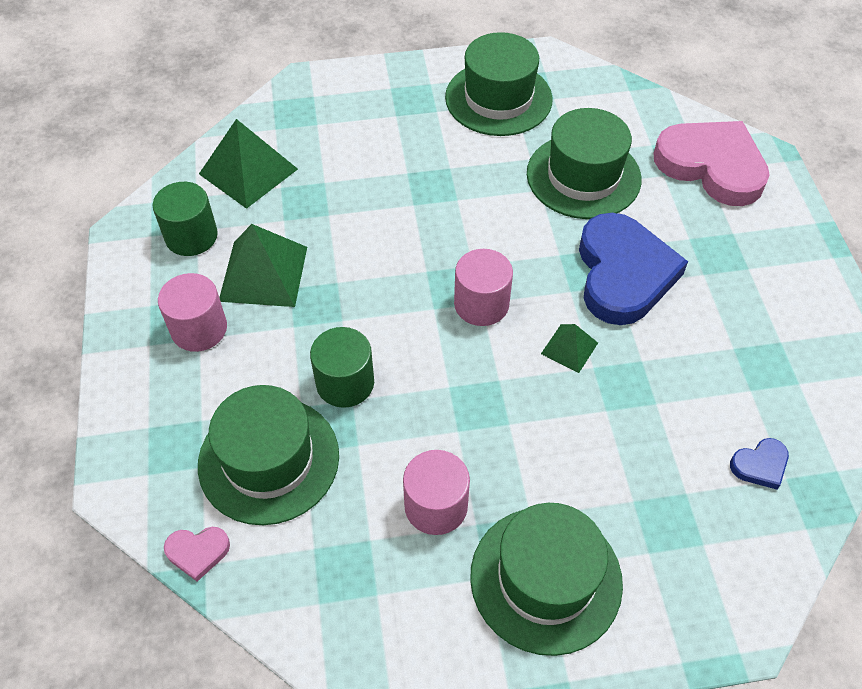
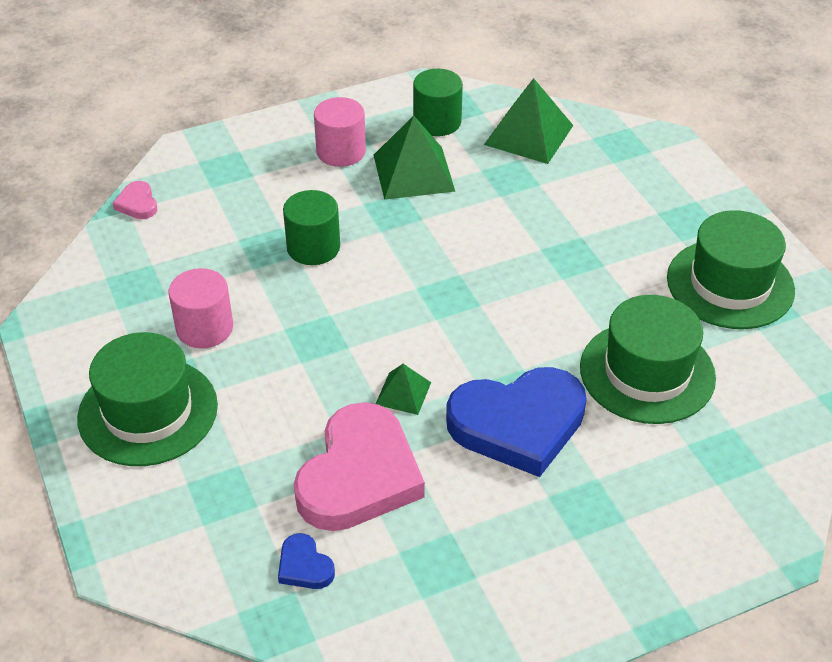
camera: 75 degrees right, 10 degrees down
green hat [198,385,339,525] -> none
pink cylinder [454,249,513,326] -> none
pink heart [653,121,770,206] -> pink heart moved to [294,402,425,531]

